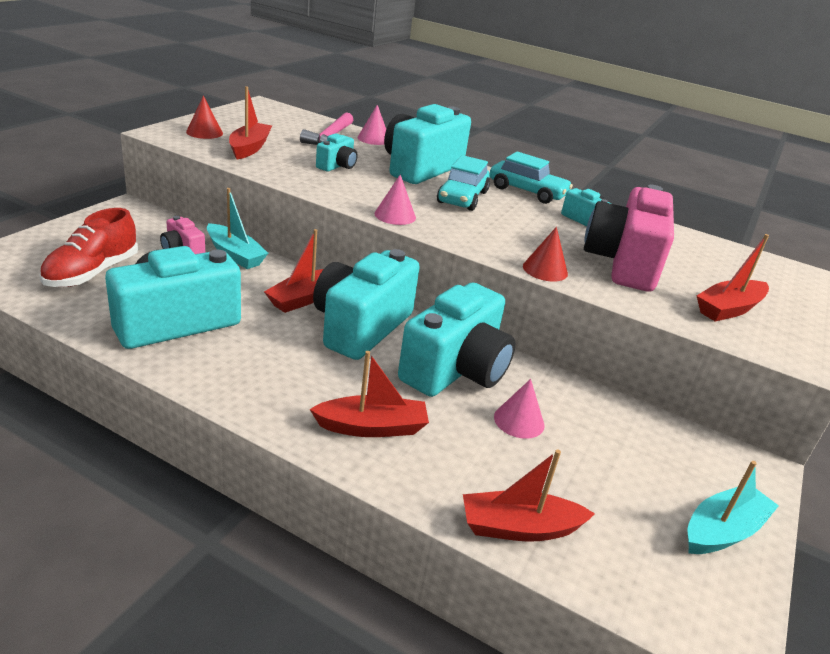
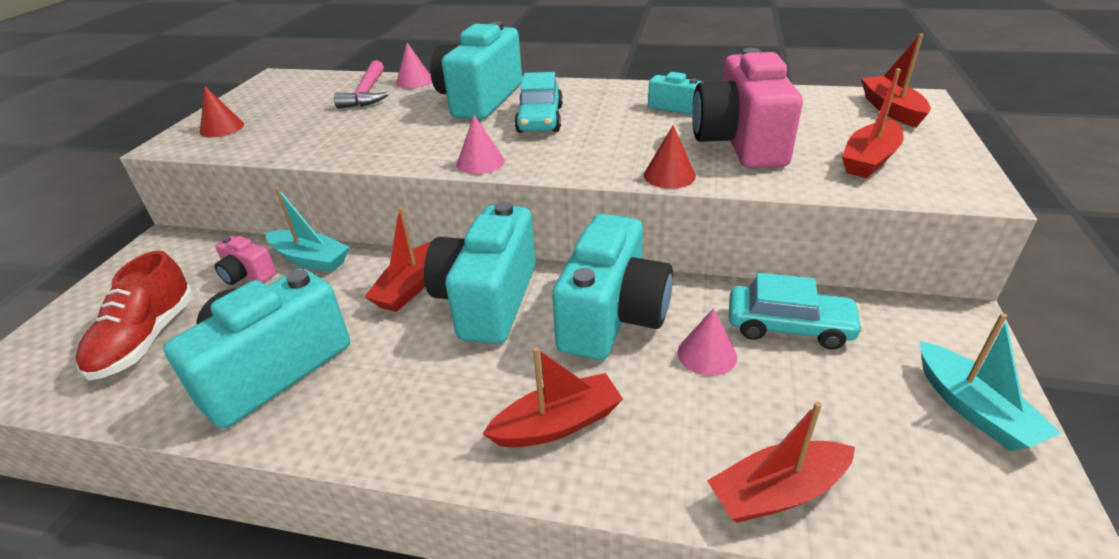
camera: 10 degrees left, 5 degrees up
red boat [229,86,272,159] -> red boat moved to [861,34,931,127]
turquoise camera [316,133,357,171] -> none
turquoise car [489,151,573,204] -> turquoise car moved to [729,273,864,349]
turquoise boat [687,461,779,554] -> turquoise boat turned 120 degrees clockwise [920,313,1061,451]

